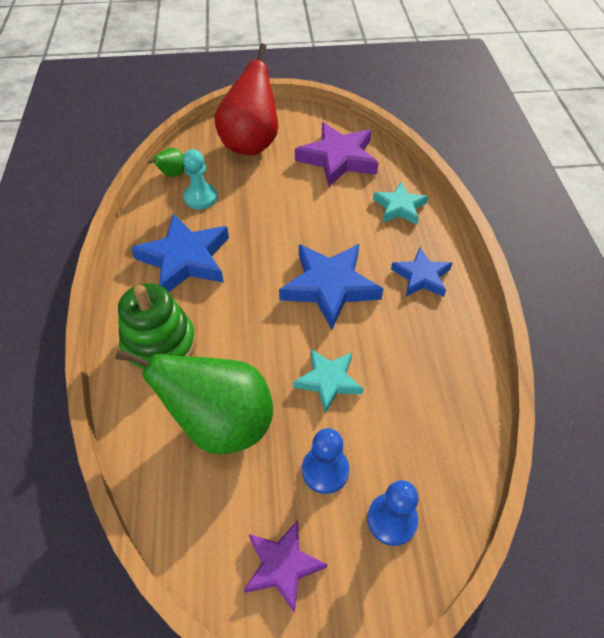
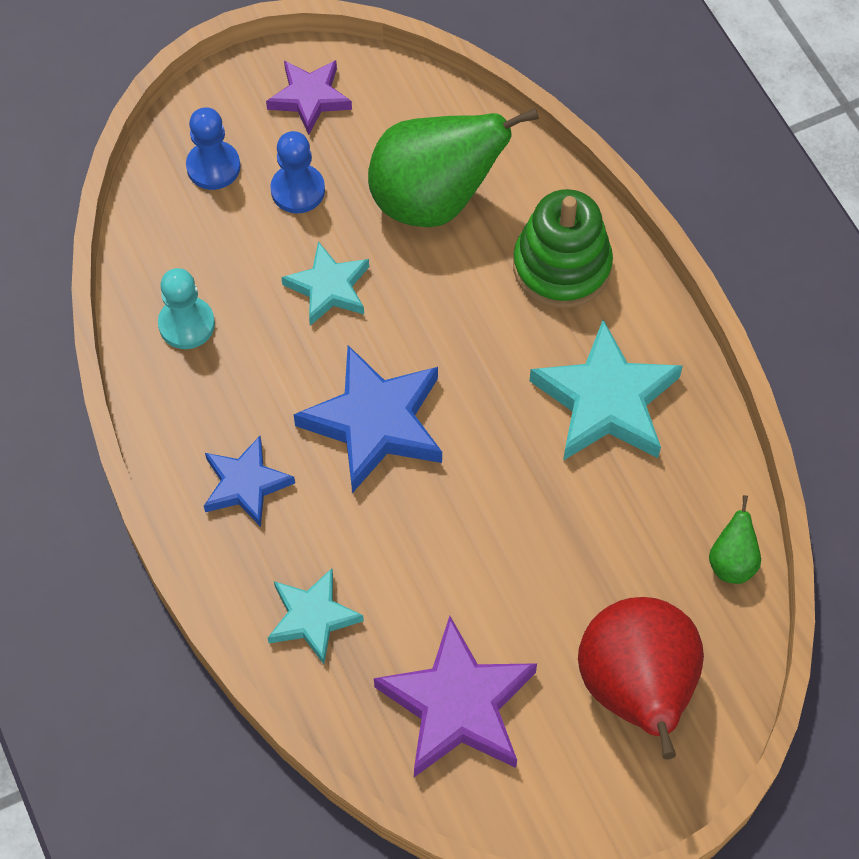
camera: 160 degrees right, 10 degrees up
blue star [131,214,229,292] -> turquoise star [529,320,683,461]
turquoise pawn [183,149,217,209] -> turquoise pawn moved to [158,268,215,349]

